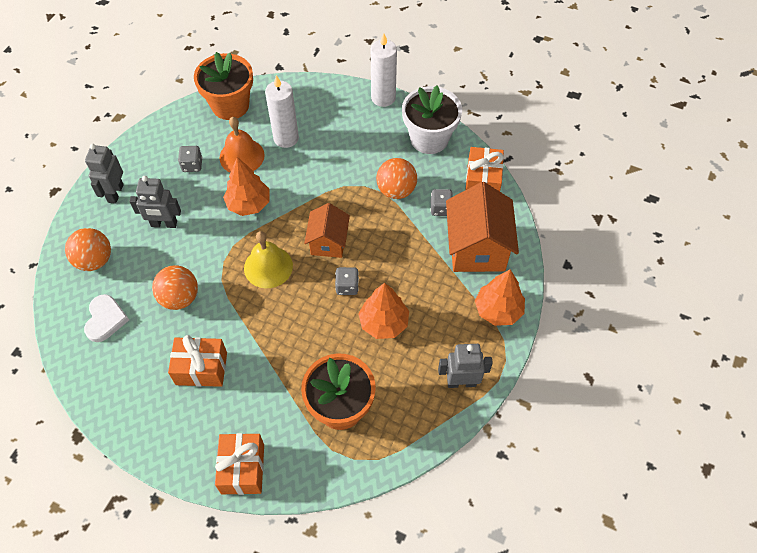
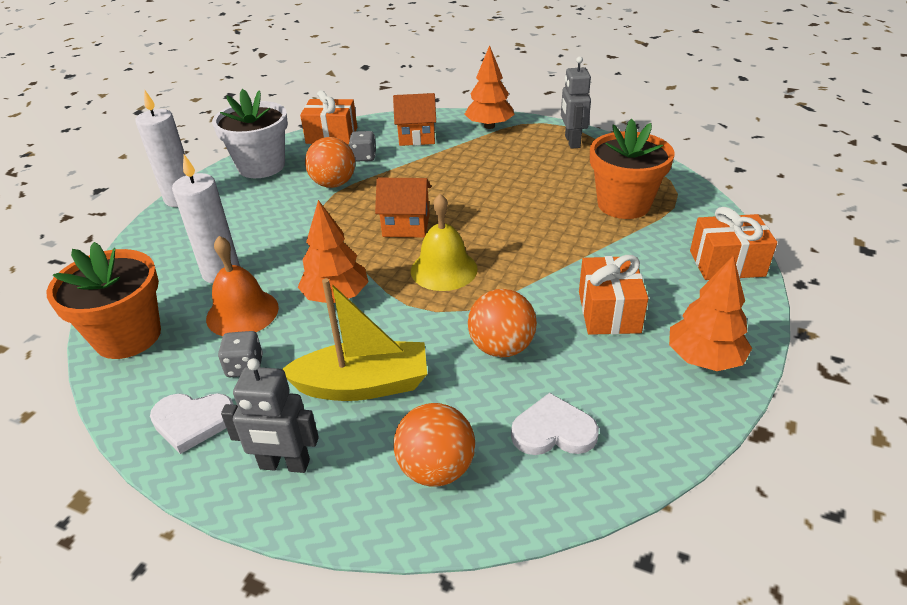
camera: 90 degrees left, 20 degrees down
grey robot [129,176,181,228] -> yellow boat [283,278,427,401]
grey dice [335,267,359,295] -> none
orange tree [358,283,409,339] -> orange tree moved to [669,255,752,371]
orange house [446,182,519,272] -> orange house [393,93,436,146], size x0.61
none -> white heart [150,393,234,454]

